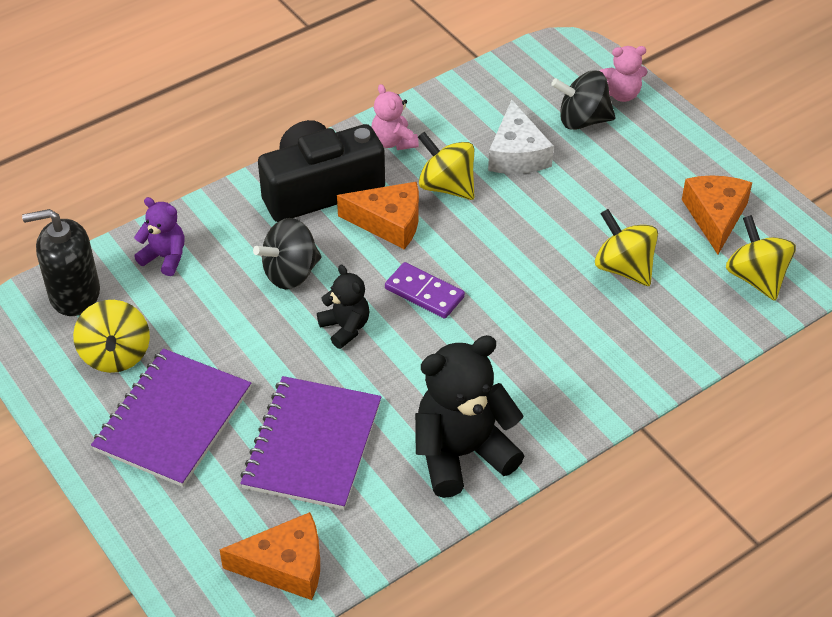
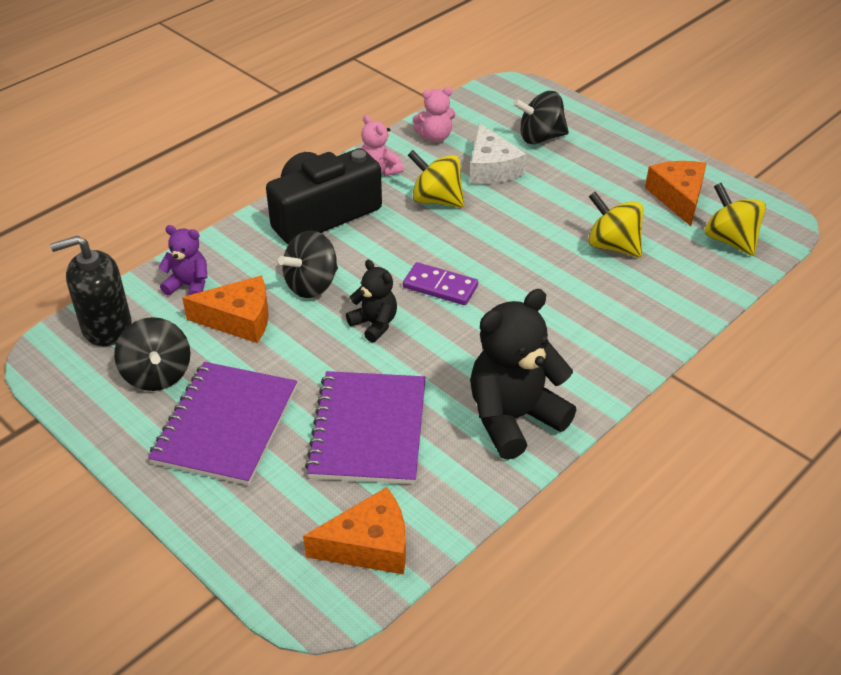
camera: 10 degrees left, 5 degrees down
yellow spinning top [73,300,150,373] -> black spinning top [114,317,190,391]
orange cheese [337,181,419,250] -> orange cheese moved to [182,276,269,343]
pink teddy bear [600,46,647,102] -> pink teddy bear moved to [412,87,455,142]

